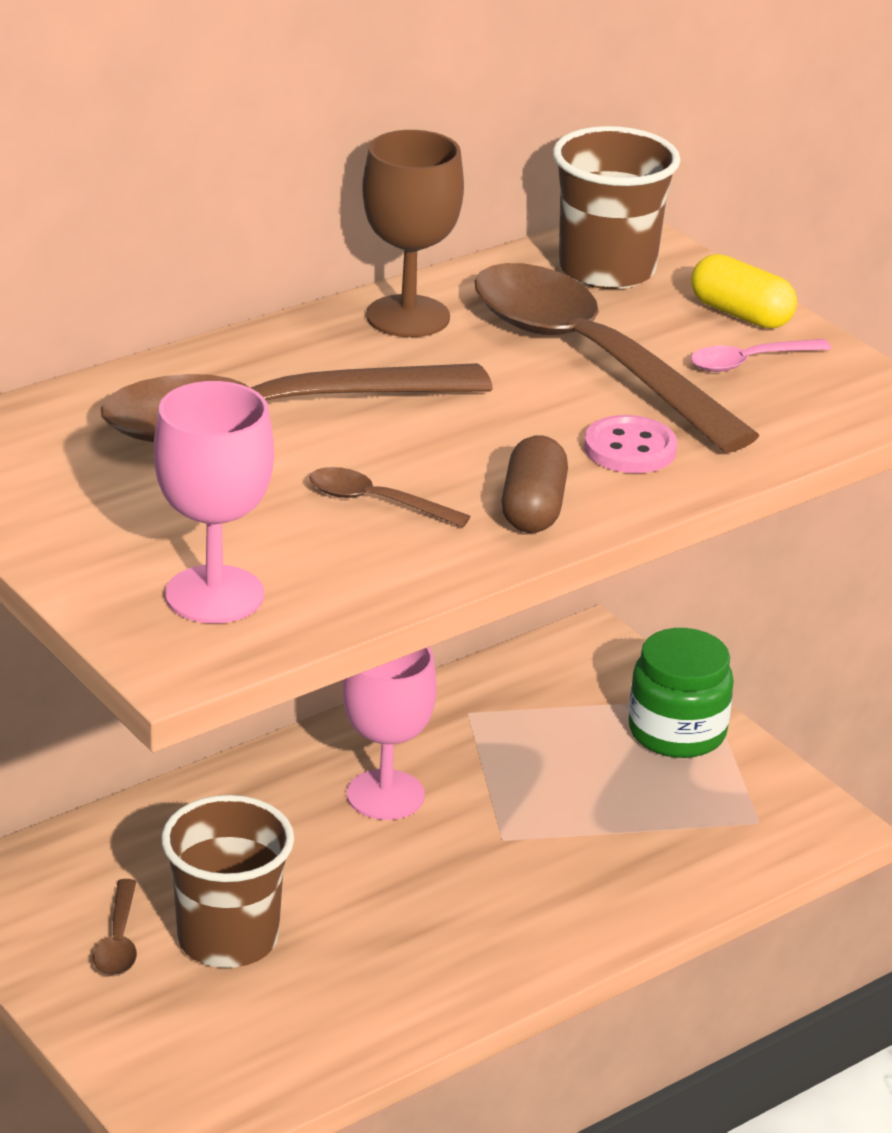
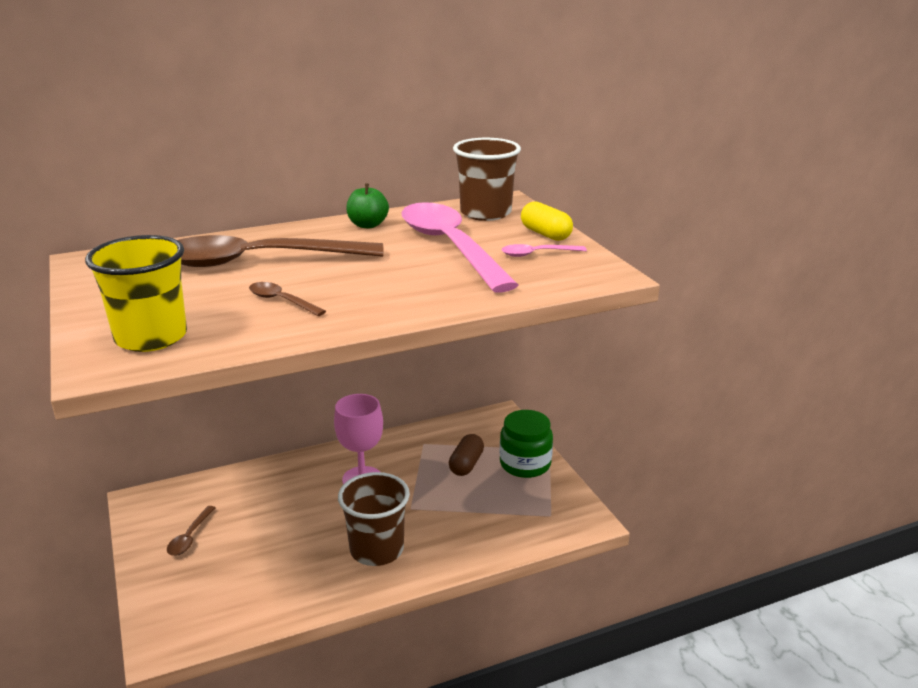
camera: 15 degrees right, 5 degrees down
pink goblet [154,381,274,623] -> yellow cup [85,235,187,352]
brown cup [161,795,294,968] -> brown cup moved to [338,472,410,566]
brown goblet [362,130,464,337] -> green apple [346,183,389,229]
brown spoon [475,263,760,453] -> pink spoon [402,202,518,293]
brown capsule [502,435,568,533] -> brown capsule moved to [449,434,484,476]
pink button [584,415,677,473] -> none

